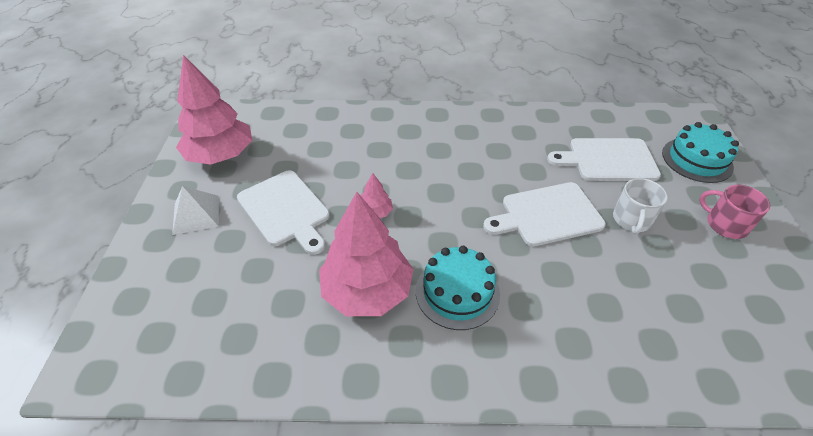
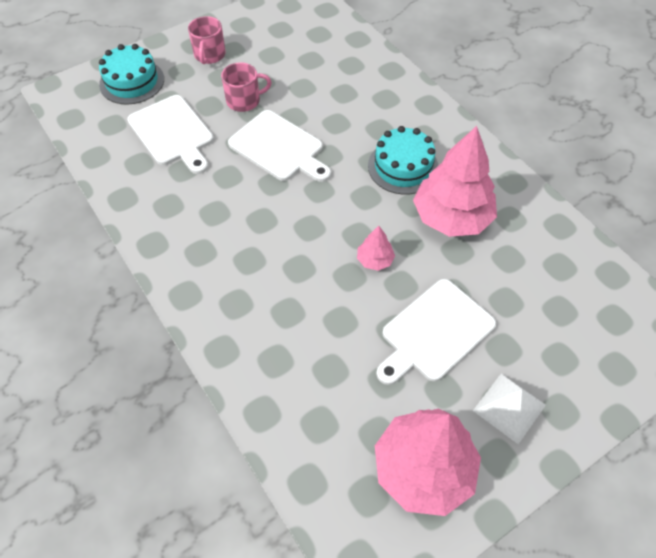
camera: 125 degrees left, 10 degrees up
white cutting board [237,170,330,255] -> white cutting board turned 150 degrees counterclockwise [376,279,496,385]
white mug [613,178,668,234] -> pink mug [221,62,272,112]

